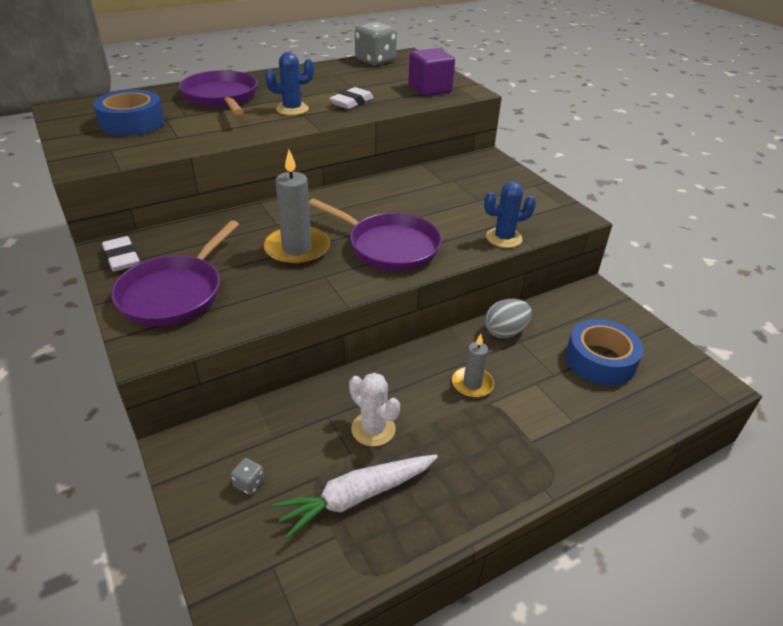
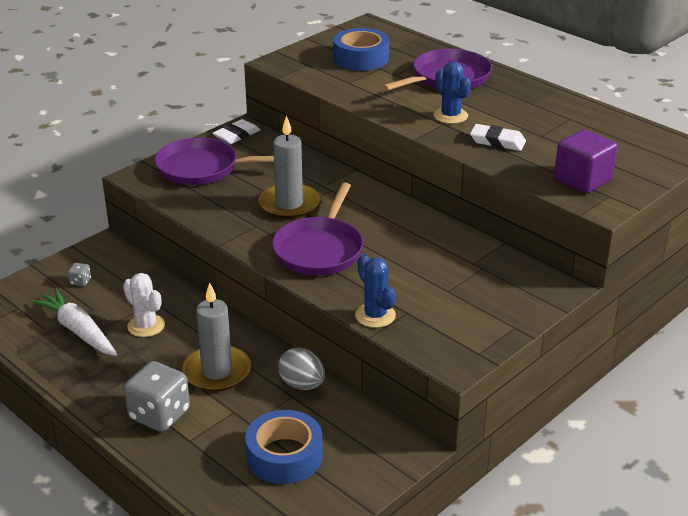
camera: 75 degrees right, 5 degrees down
white cactus [349,373,400,447] -> white cactus turned 75 degrees counterclockwise [123,273,165,337]
grey dice [355,22,397,66] -> grey dice moved to [124,361,190,432]
grey candle [452,334,494,398] -> grey candle [182,282,251,392], size x1.69

